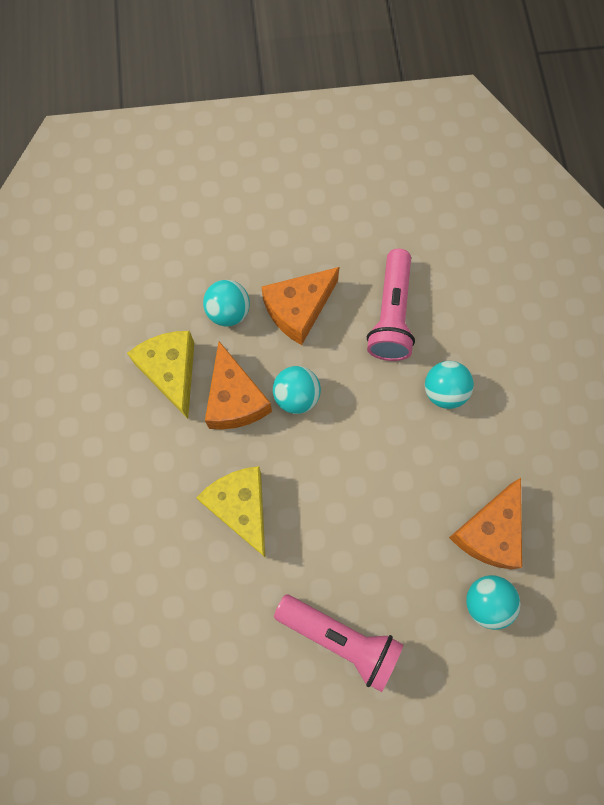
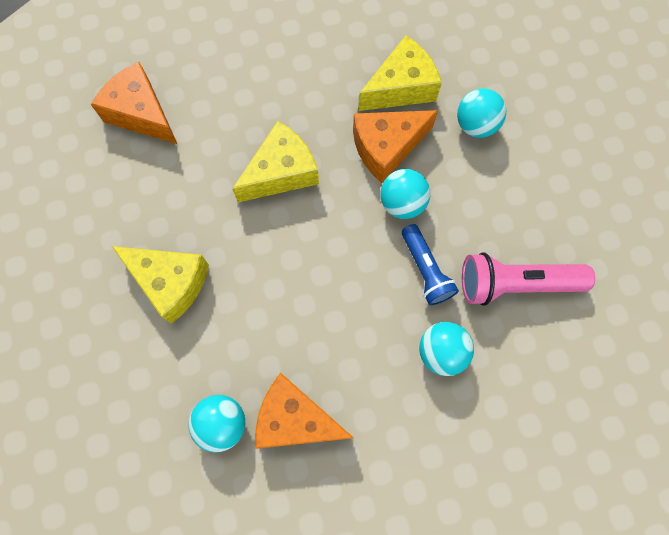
camera: 80 degrees right, 0 degrees up
orange cheese [261,267,339,345] -> orange cheese moved to [91,62,177,144]
pink flashlight [274,595,404,692] -> yellow cheese [112,246,209,324]
none -> blue flashlight [402,224,459,305]

